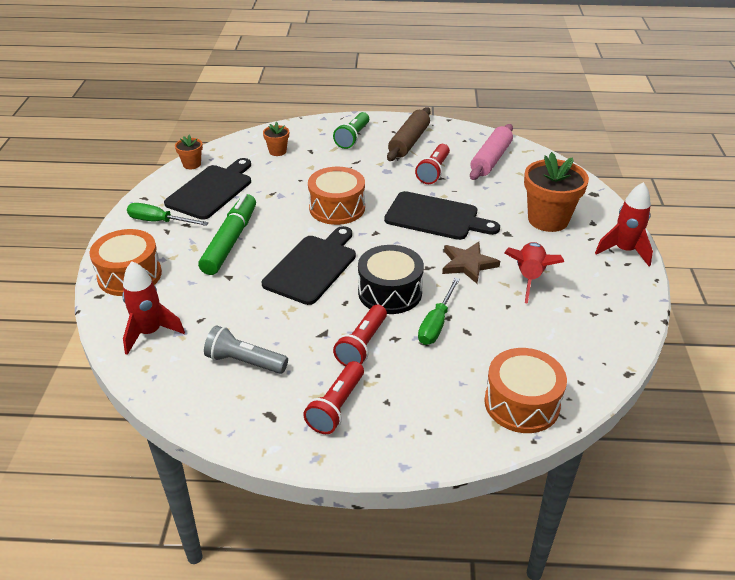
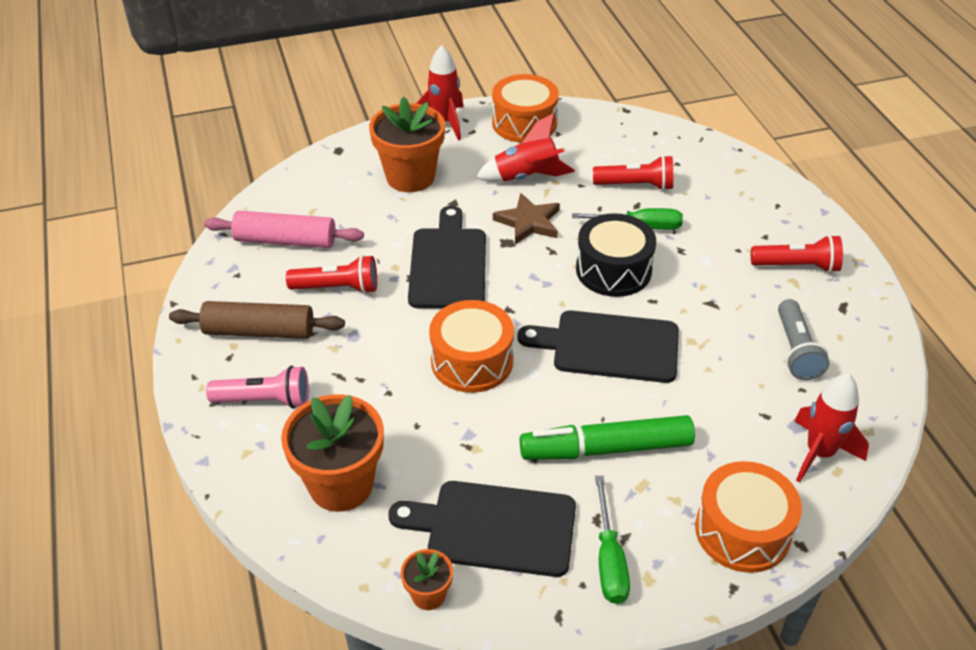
camera: 110 degrees left, 5 degrees up
orange flower pot [263,122,289,156] -> orange flower pot [281,394,384,512], size x2.05
green flashlight [333,112,369,149] -> pink flashlight [206,366,309,409]
red flashlight [333,305,387,366] -> red flashlight moved to [593,155,673,191]
orange drum [484,348,567,433] -> orange drum moved to [492,74,559,143]

